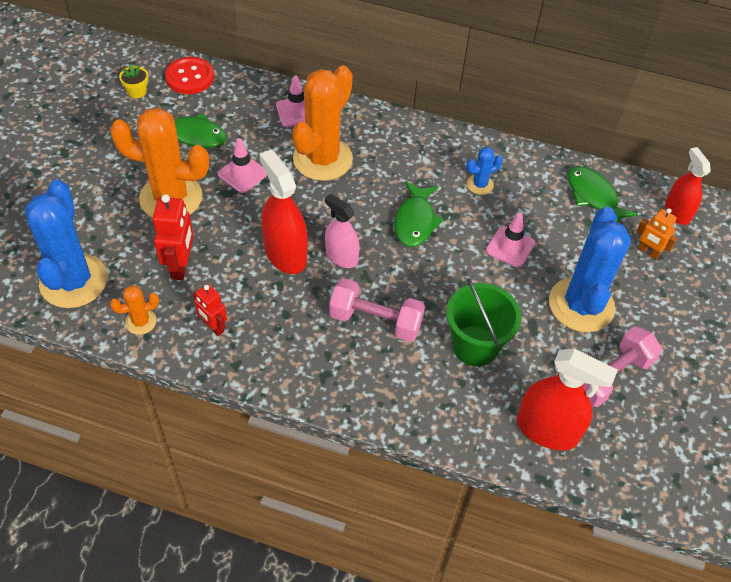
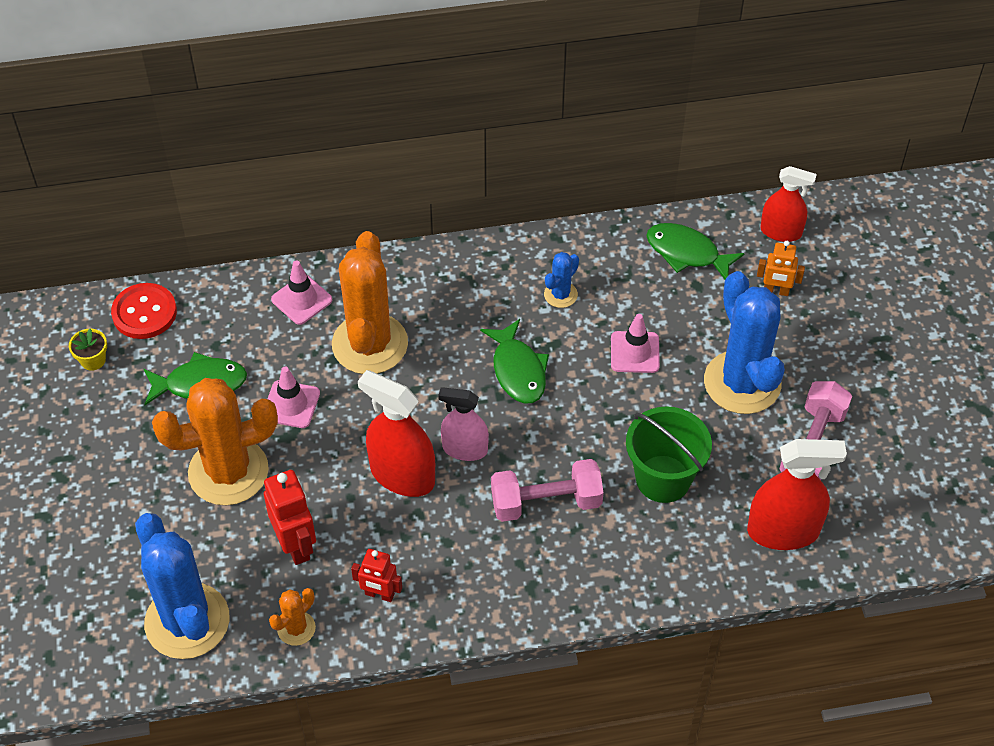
camera: 25 degrees left, 0 degrees up
red spray bottle [665,147,711,225] -> red spray bottle turned 150 degrees clockwise [760,166,817,242]

